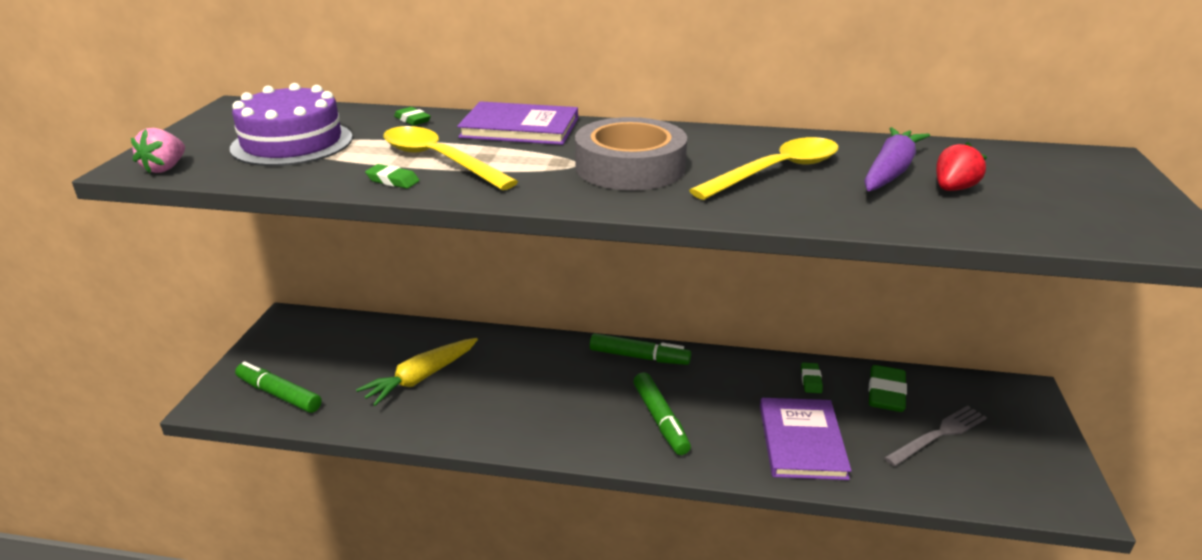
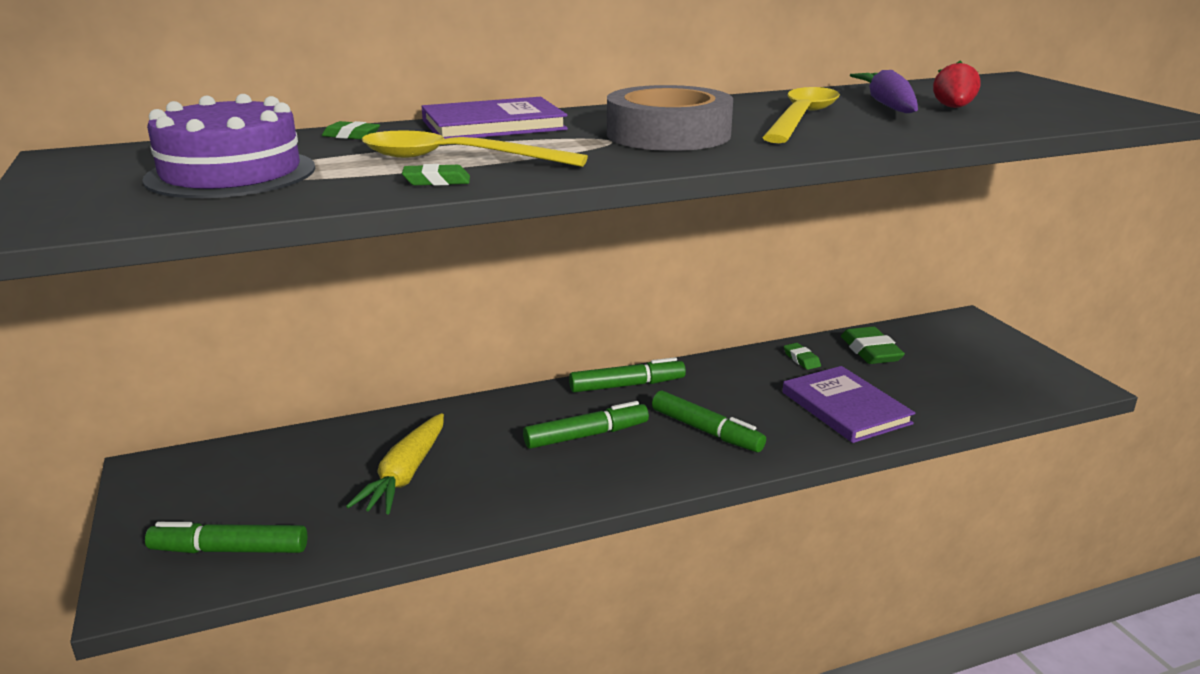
camera: 30 degrees left, 5 degrees down
pink strawberry [131,128,185,173] -> none
grey fork [884,406,987,467] -> none
none -> green marker [523,401,649,449]

